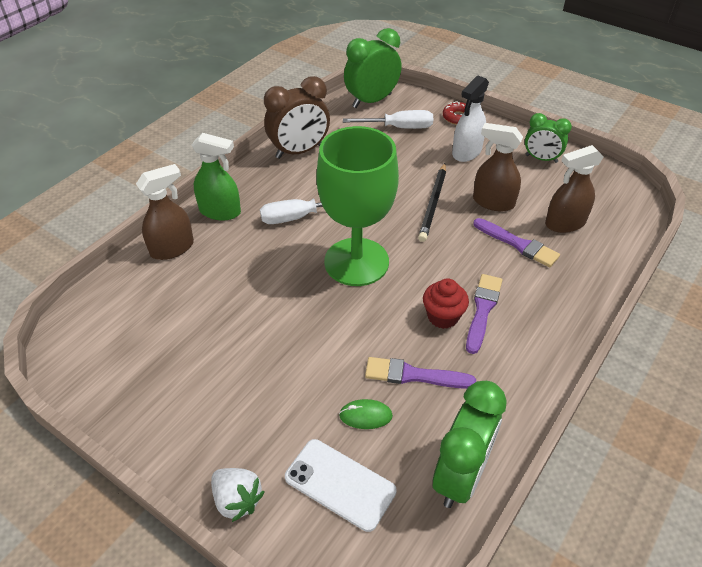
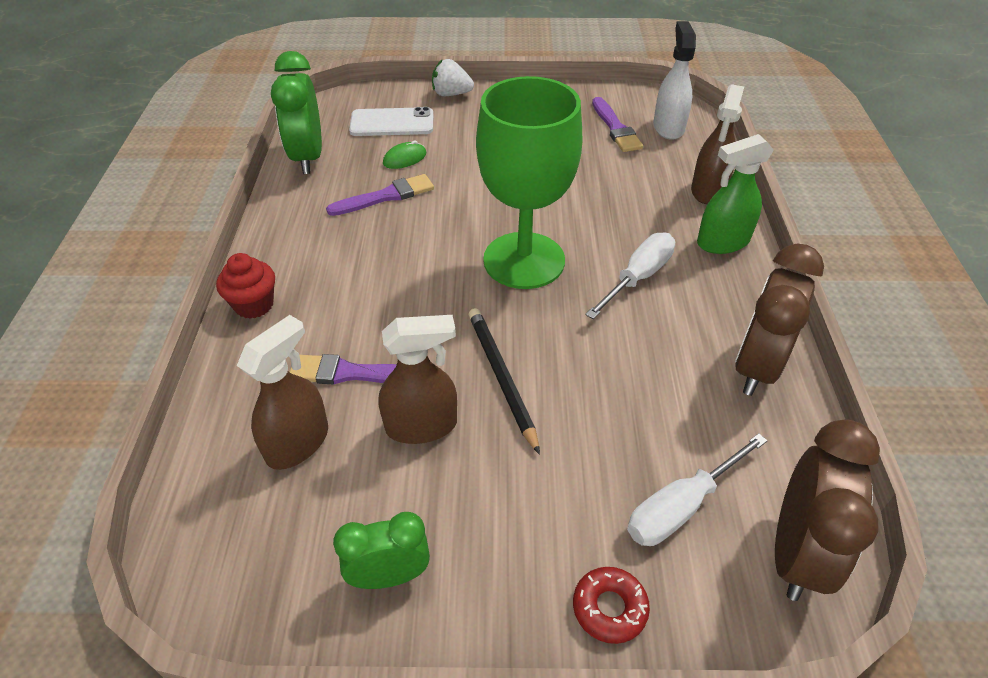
camera: 145 degrees right, 0 degrees up
green clock [344,28,402,108] -> brown clock [775,419,880,601]
red cupcake [423,278,469,329] -> red cupcake moved to [216,253,275,319]
white spray bottle [452,76,489,162] -> white spray bottle moved to [653,21,696,140]
purple brush [466,274,503,354] -> purple brush moved to [592,97,643,152]

